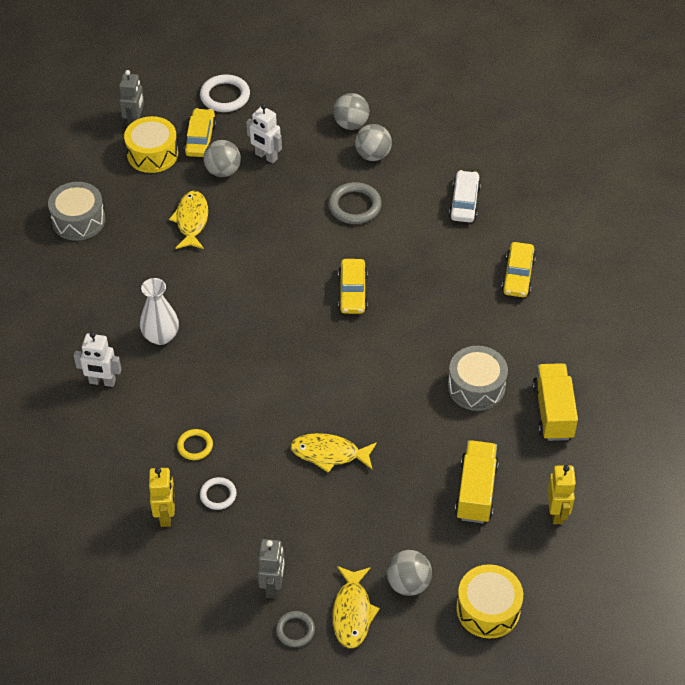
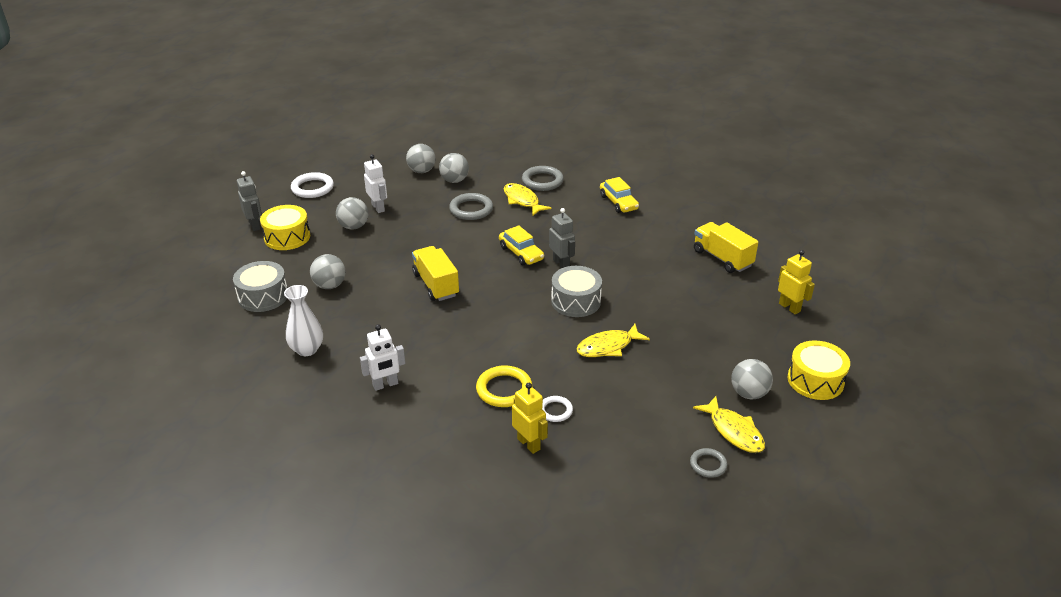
camera: 35 degrees left, 15 degrees down
white vase [140,278,179,345] -> white vase moved to [284,285,323,356]
yellow fish [169,191,208,249] -> yellow fish moved to [504,183,551,215]
yellow ring [177,429,213,460] -> yellow ring [476,365,532,407], size x1.67
yellow car [184,108,217,157] -> none
white robot [246,104,282,164] -> white robot turned 120 degrees counterclockwise [364,154,387,213]
grey robot [258,539,285,599] -> grey robot moved to [549,208,575,268]
grey drum [448,346,508,411] -> grey drum moved to [551,266,602,317]
white car [449,170,481,222] -> grey ring [522,166,564,191]
yellow truck [455,440,499,523] -> yellow truck moved to [412,246,459,301]
none -> grey ball [310,254,346,289]

